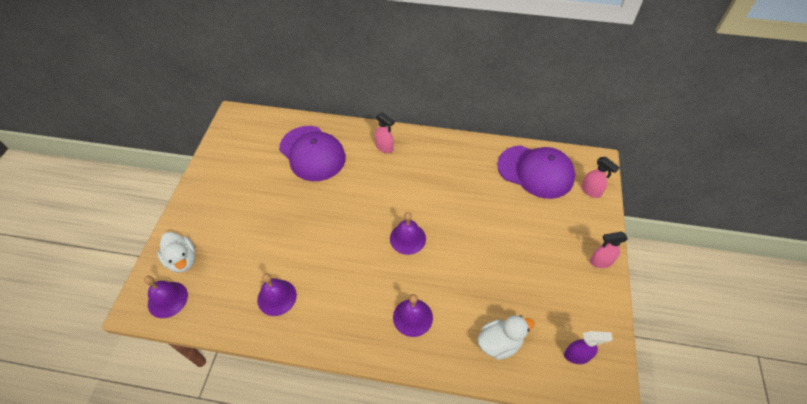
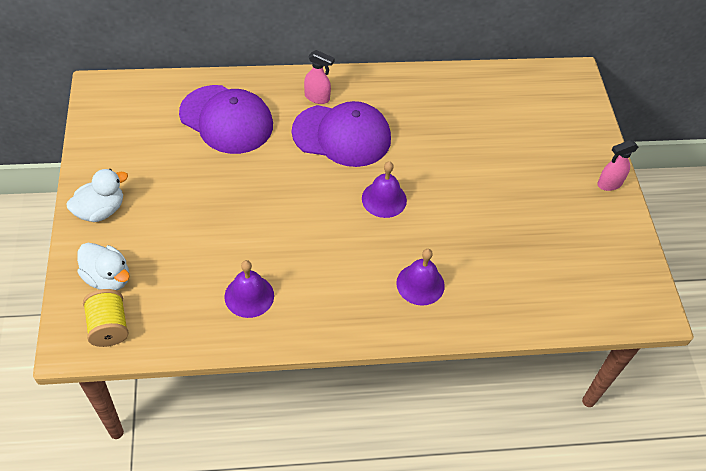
camera: 20 degrees left, 0 degrees up
purple bell [144,276,188,318] -> yellow spool [83,289,129,347]
white duck [478,315,535,360] -> white duck moved to [66,169,128,222]
purple cap [497,145,575,199] -> purple cap moved to [292,101,391,167]
purple spray bottle [564,331,613,364] -> none
pink spray bottle [581,157,620,198] -> none

